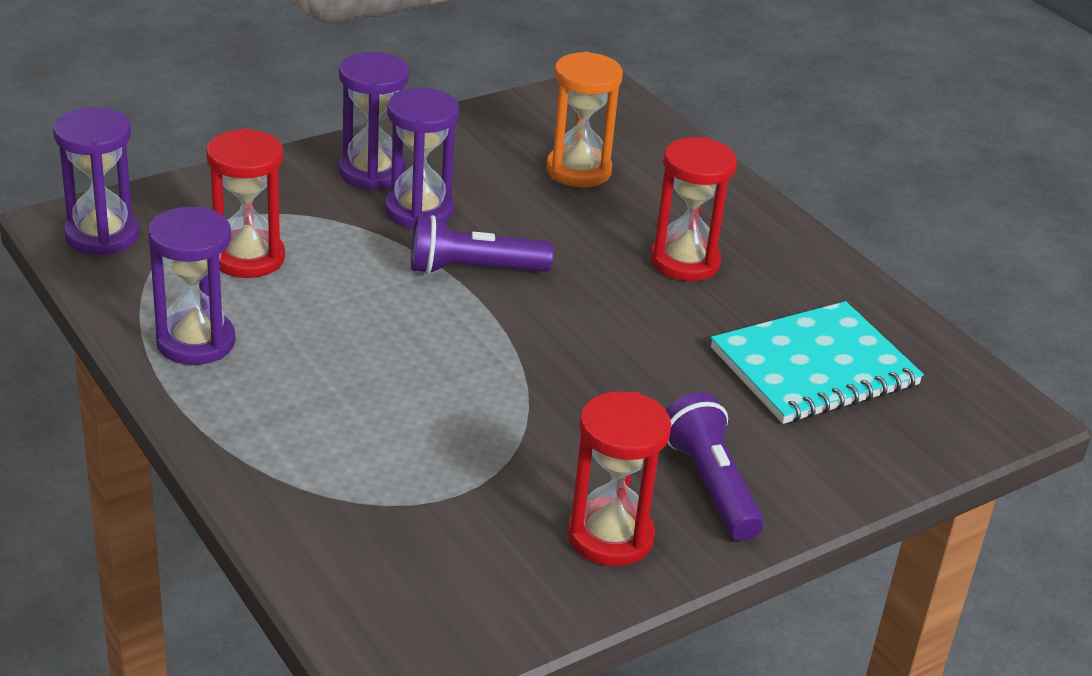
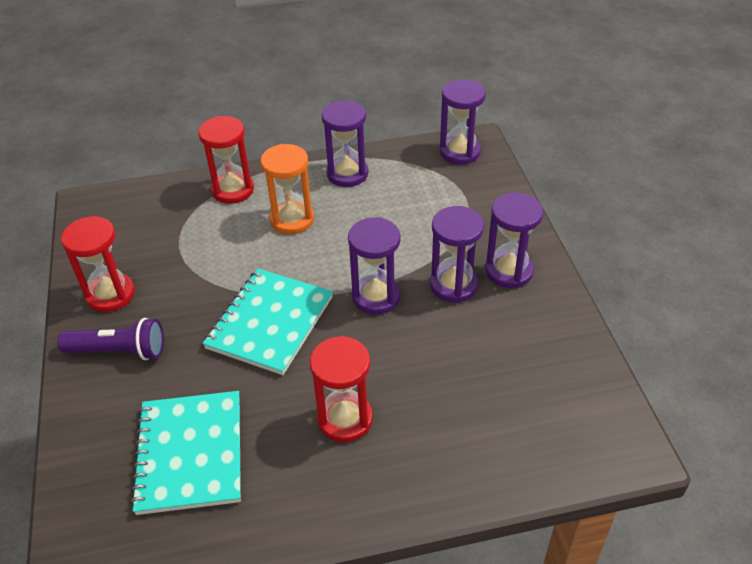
camera: 115 degrees right, 10 degrees up
red hourglass [206,129,285,278] -> red hourglass moved to [198,116,254,204]
purple flashlight [411,215,554,275] -> purple hourglass [348,217,401,315]
orange hourglass [546,52,623,187] -> orange hourglass moved to [261,144,314,235]
none -> turquoise notebook [203,268,333,375]

